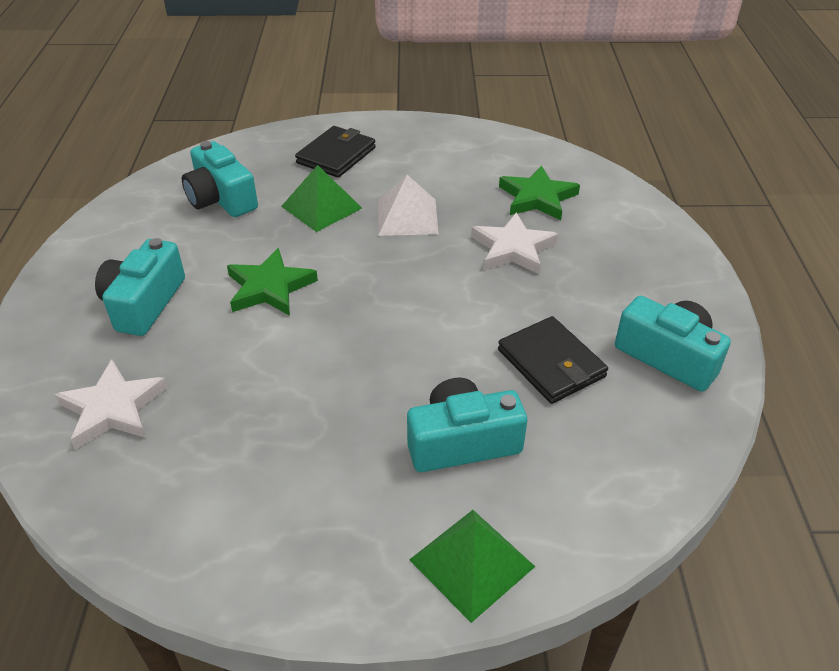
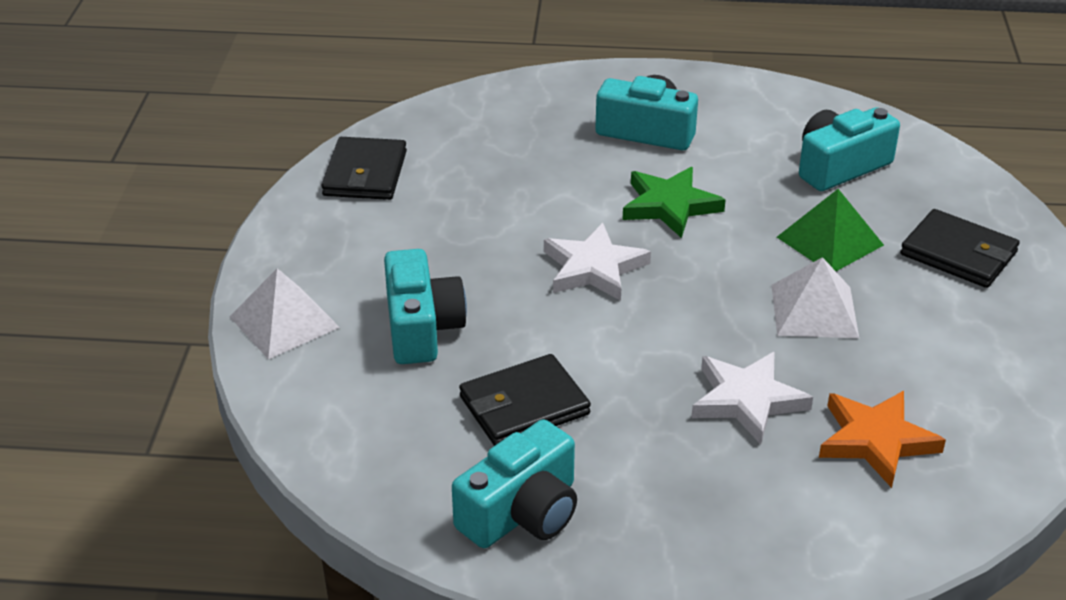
camera: 95 degrees right, 5 degrees down
white star [55,360,168,450] -> white star moved to [544,223,651,301]
green pyramid [409,510,535,623] -> white pyramid [229,268,340,359]
green star [499,165,580,220] -> orange star [819,391,946,488]
none -> black wallet [322,137,407,200]

